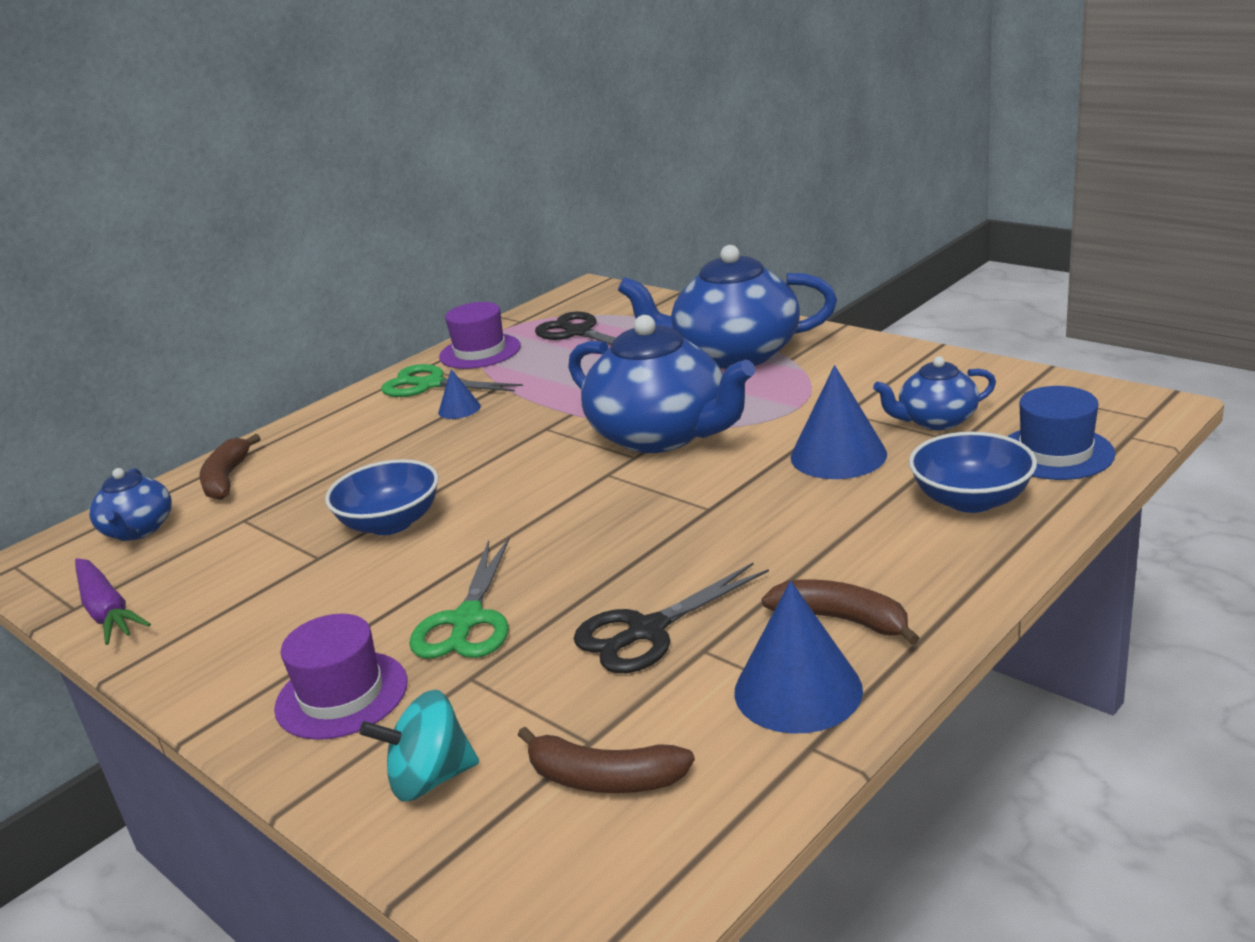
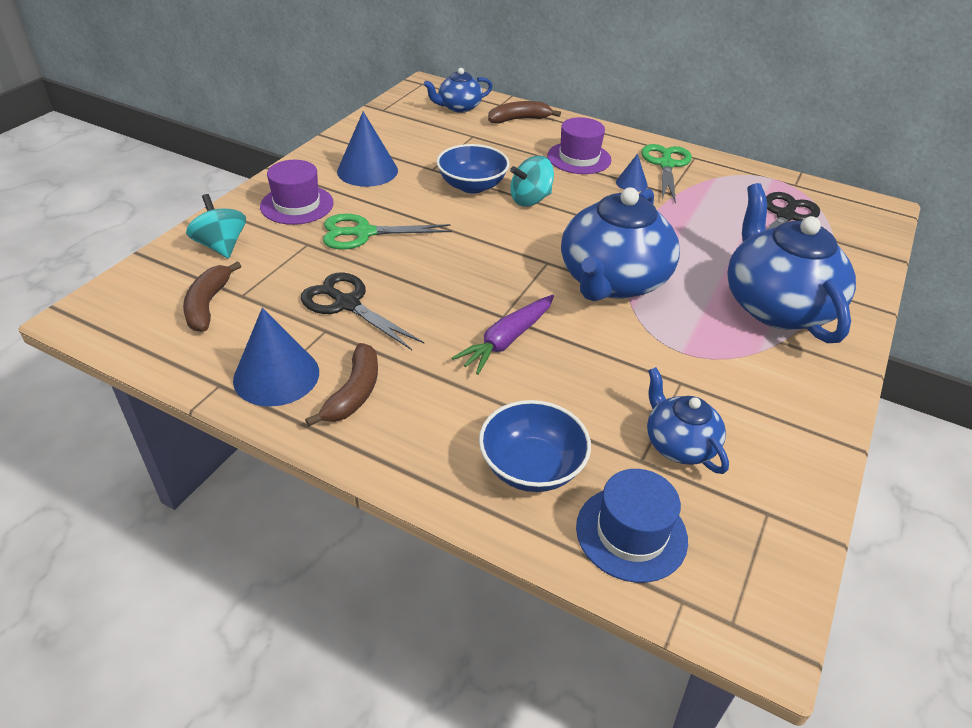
camera: 70 degrees right, 15 degrees up
purple carrot [75,558,151,645] -> purple carrot moved to [452,295,554,374]
purple hat [439,302,521,369] -> purple hat moved to [547,117,611,174]
blue cone [790,365,887,479] -> blue cone moved to [337,111,398,187]
none -> turquoise spinning top [510,156,554,206]

